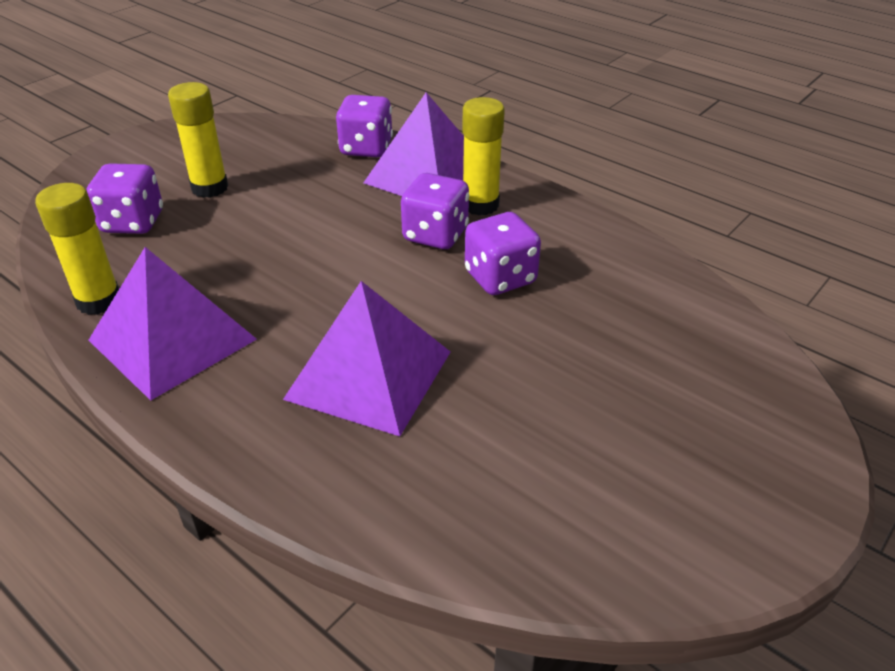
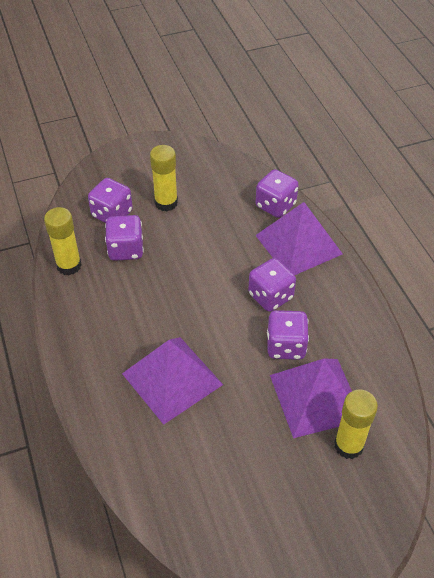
camera: 30 degrees right, 10 degrees up
purple pyramid [89,247,257,401] -> purple pyramid moved to [270,358,352,438]
yellow glue stick [462,97,505,216] -> yellow glue stick moved to [334,390,378,459]
none -> purple dice [105,215,144,261]

